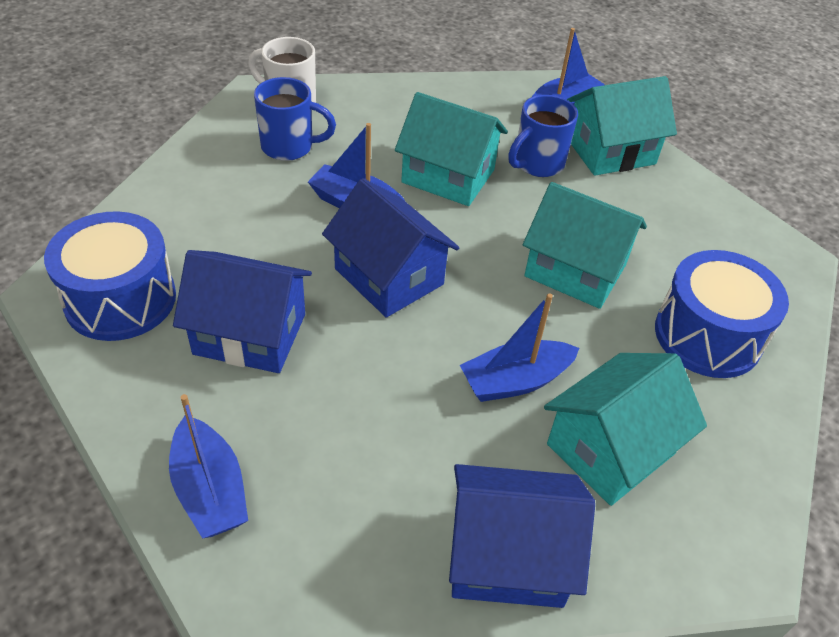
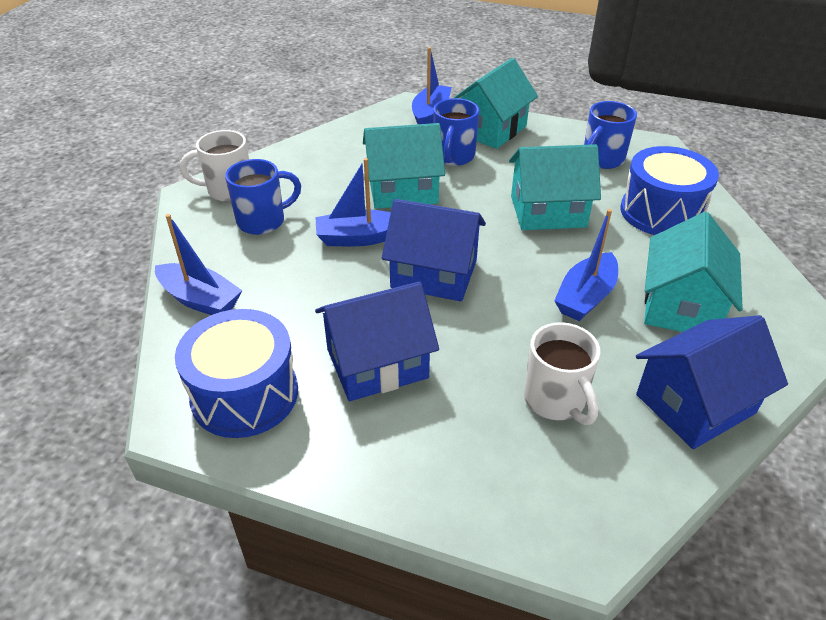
camera: 30 degrees left, 5 degrees down
blue boat [169,394,248,539] -> blue boat moved to [155,214,242,315]
none -> white mug [524,322,600,425]
none -> blue mug [584,101,637,169]

